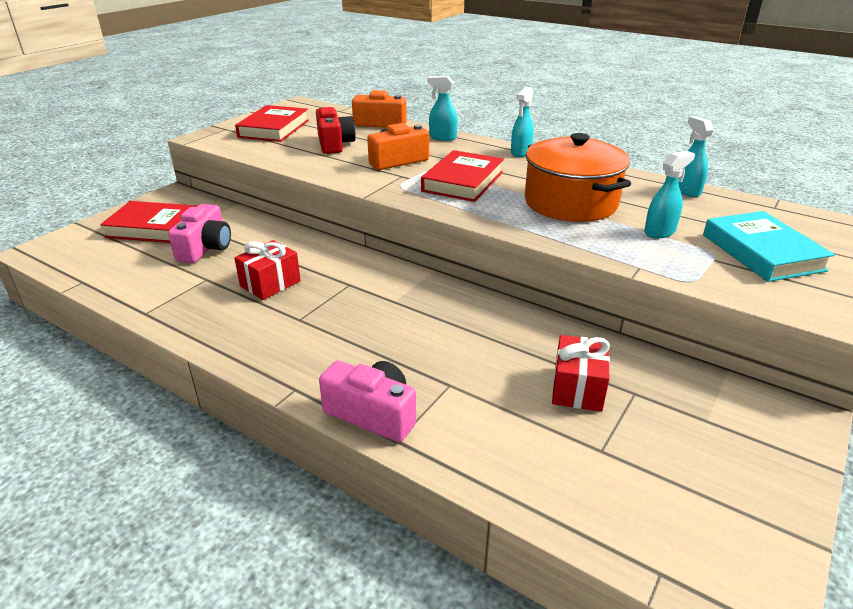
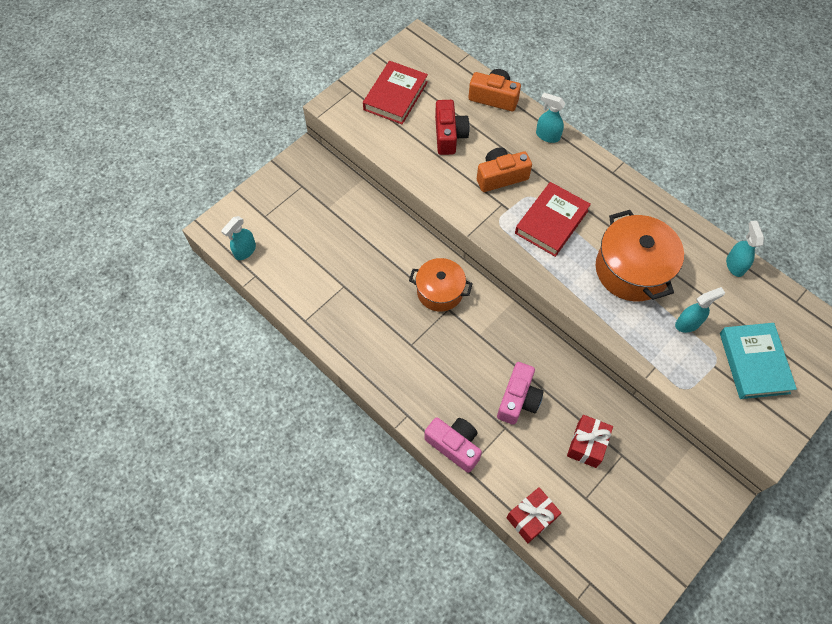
camera: 10 degrees right, 30 degrees up
red book [100,201,197,243] -> none
pink camera [168,204,231,263] -> pink camera moved to [497,362,544,425]
red gift [234,240,301,300] -> red gift moved to [506,487,561,543]
turquoise spray bottle [511,87,534,157] -> turquoise spray bottle moved to [221,216,256,260]
none -> orange pot [409,258,473,312]

